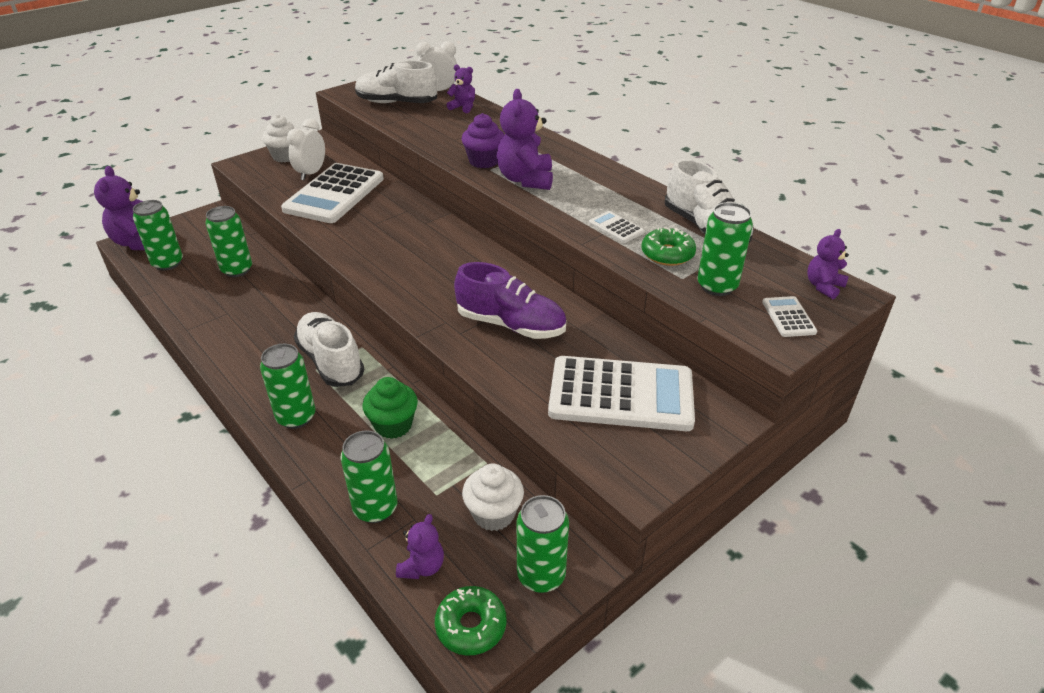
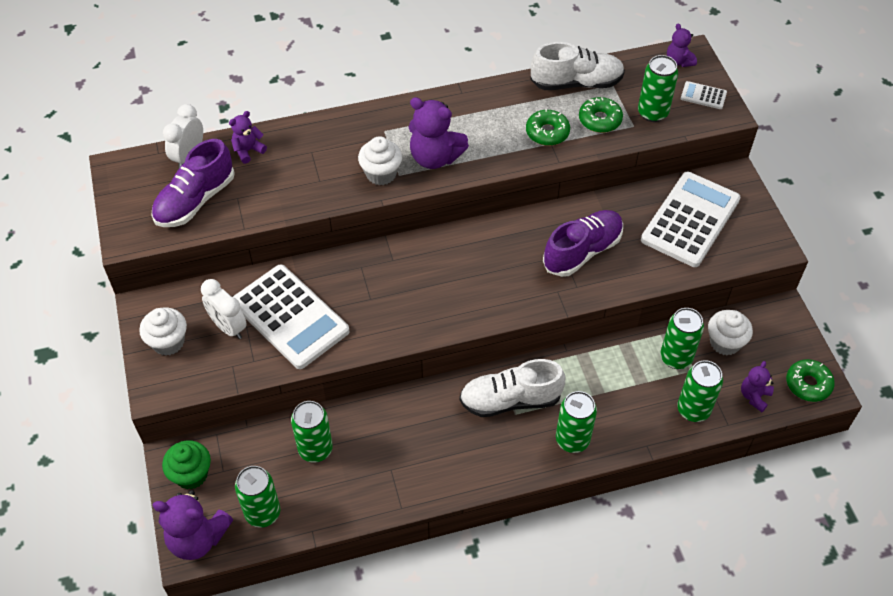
camera: 65 degrees left, 15 degrees up
white shoe [355,60,437,103] -> purple shoe [151,139,235,227]
green cupcake [362,377,418,439] -> green cupcake moved to [162,440,211,489]
purple teddy bear [396,514,444,579] -> purple teddy bear turned 105 degrees counterclockwise [741,361,774,412]
purple cupcake [462,113,504,168] -> white cupcake [358,136,402,185]
green can [517,495,569,593] -> green can moved to [660,308,704,369]
white calculator [589,211,644,243] -> green donut [526,109,570,146]

